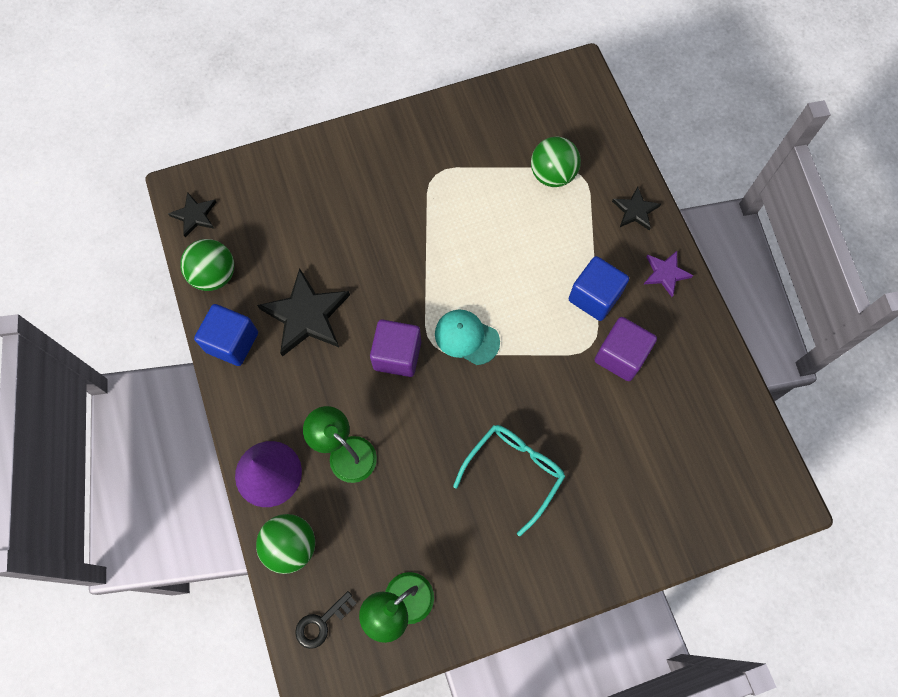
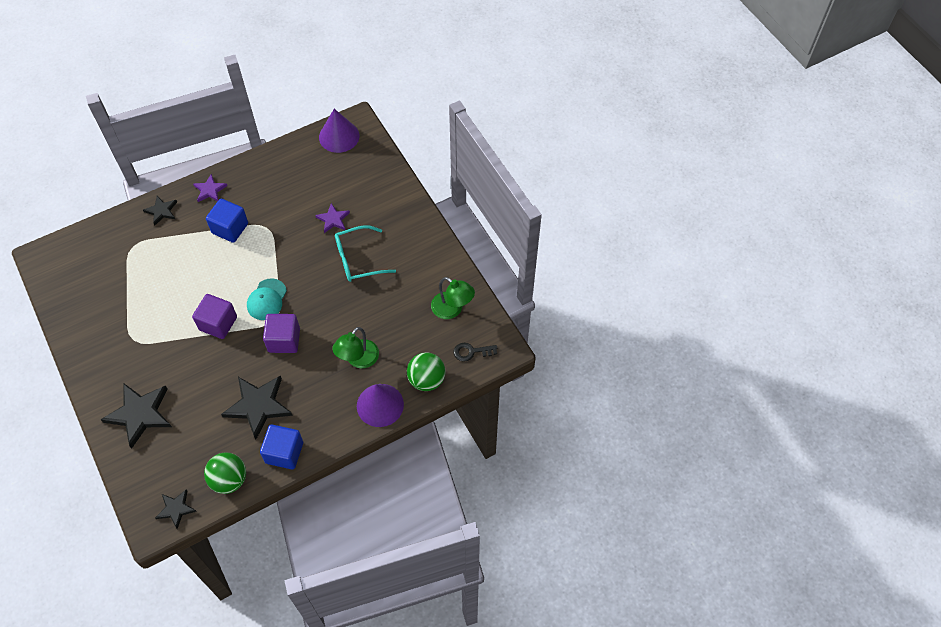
camera: 100 degrees left, 10 degrees down
black key [295,591,356,649] -> black key turned 135 degrees clockwise [454,343,497,362]
turquoise glasses [453,425,565,536] -> turquoise glasses turned 45 degrees counterclockwise [335,225,396,282]
green ball [531,137,581,187] -> none
purple cube [595,317,657,381] -> purple cube moved to [192,294,237,339]
none -> black star [100,383,172,449]
none -> purple star [315,203,350,233]
none -> purple cone [319,109,359,153]

